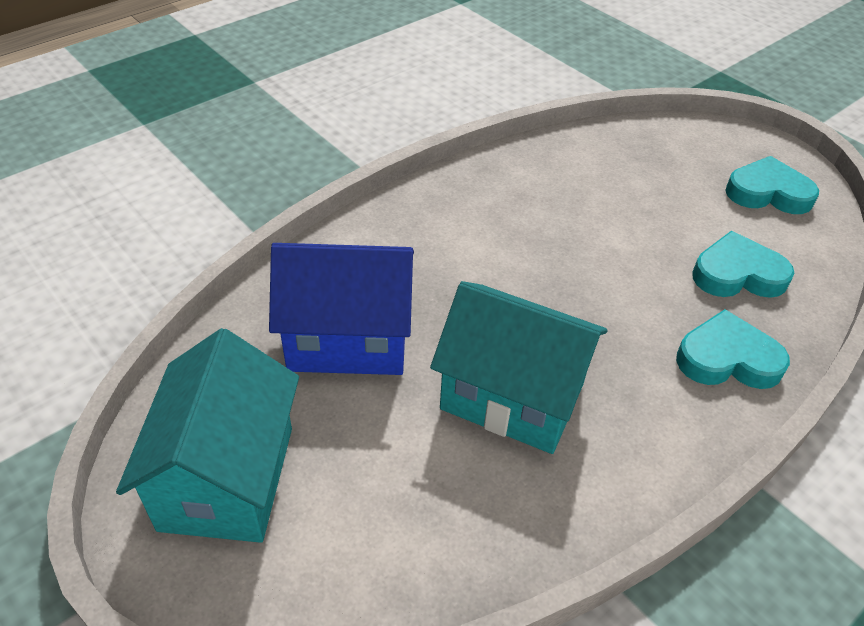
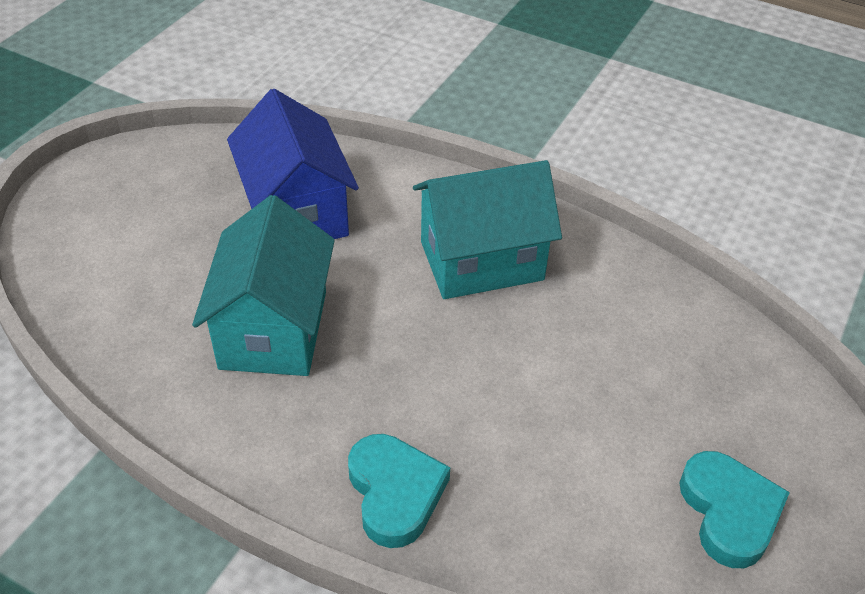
camera: 70 degrees right, 0 degrees up
turquoise house [116,328,299,543] -> turquoise house moved to [413,160,562,299]
turquoise heart [692,231,795,298] -> none

